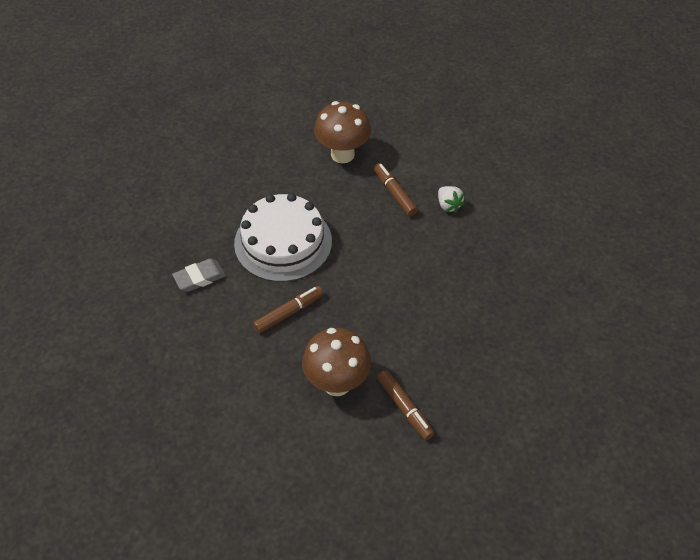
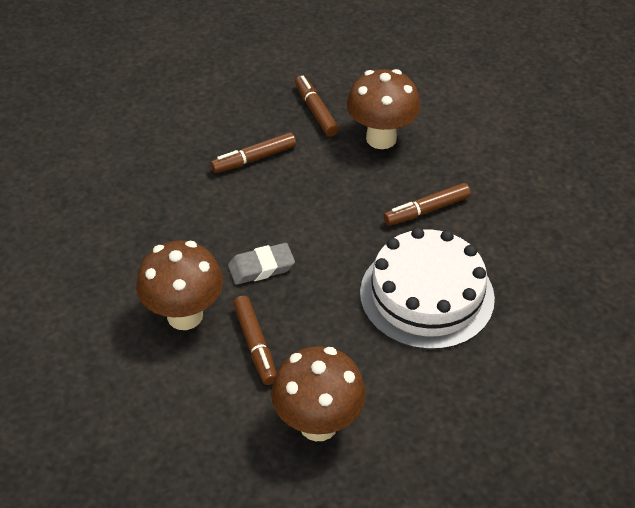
camera: 170 degrees left, 5 degrees down
grey eraser [172,259,226,292] -> grey eraser moved to [228,243,295,285]
white strawberry [438,186,465,213] -> brown mushroom [136,241,223,330]
none -> brown marker [211,132,296,173]

